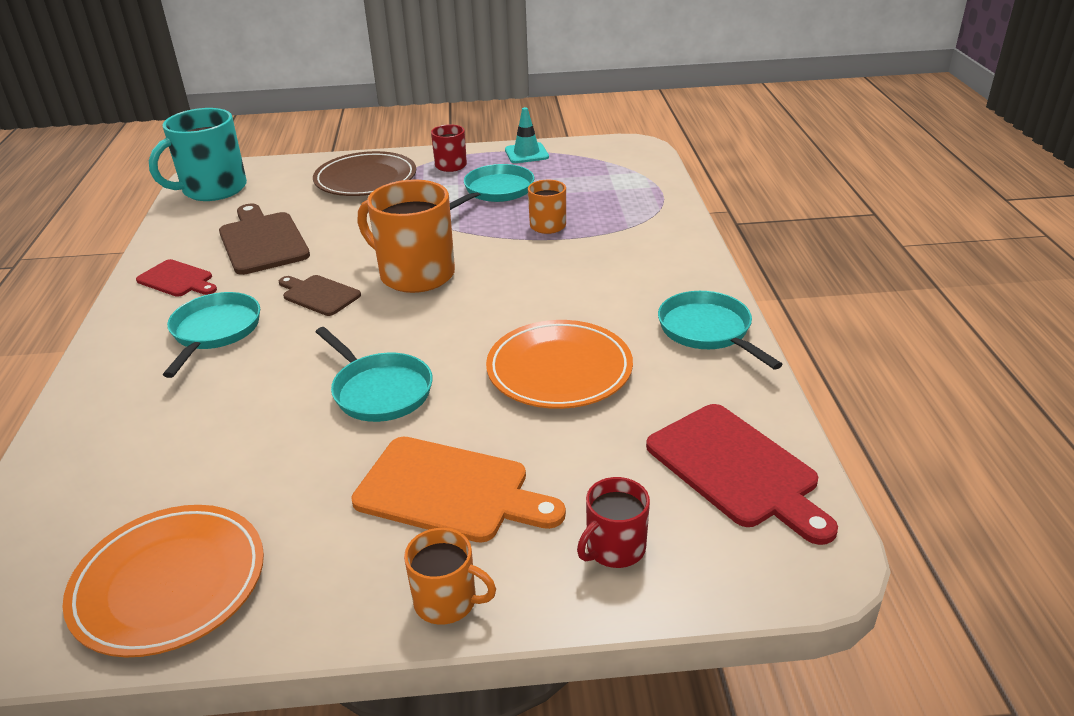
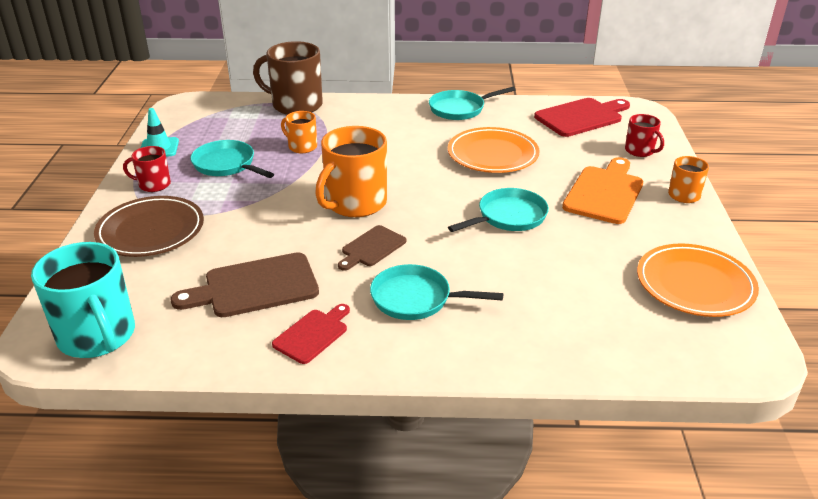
camera: 85 degrees left, 0 degrees up
none -> brown mug [253,41,323,115]

